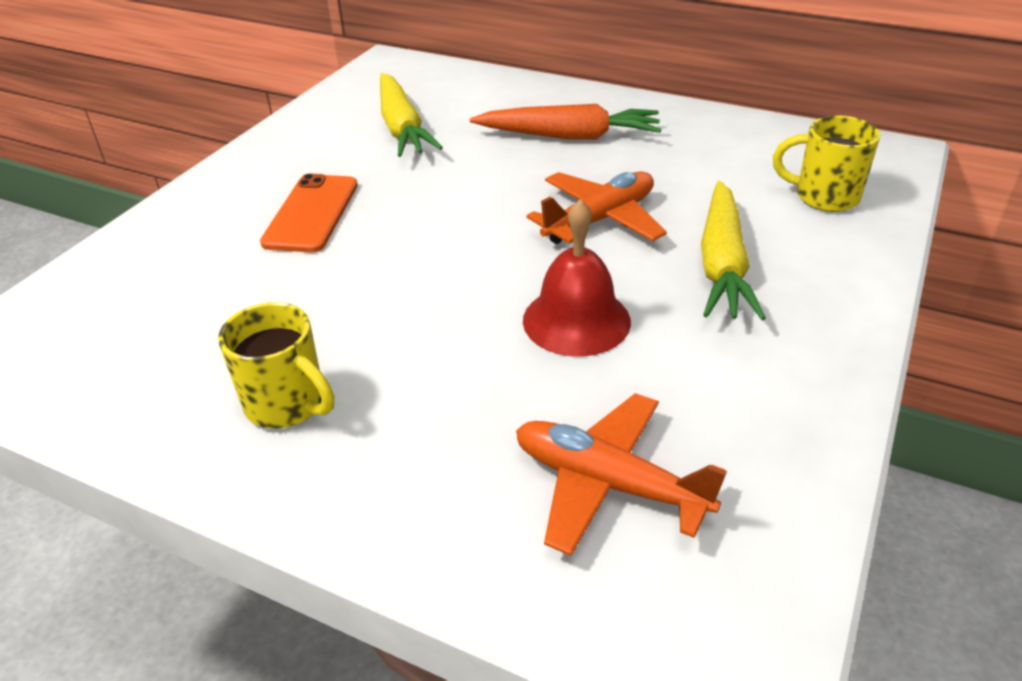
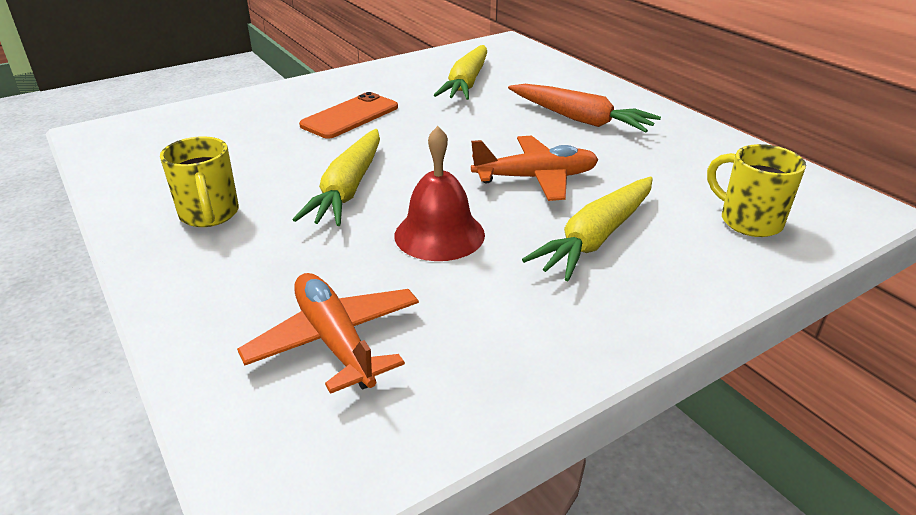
camera: 30 degrees right, 5 degrees down
none -> yellow carrot [293,129,380,226]

